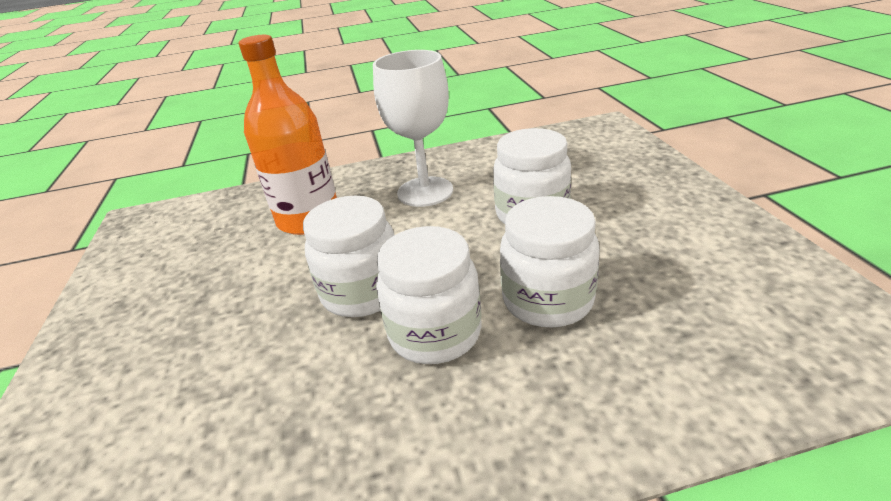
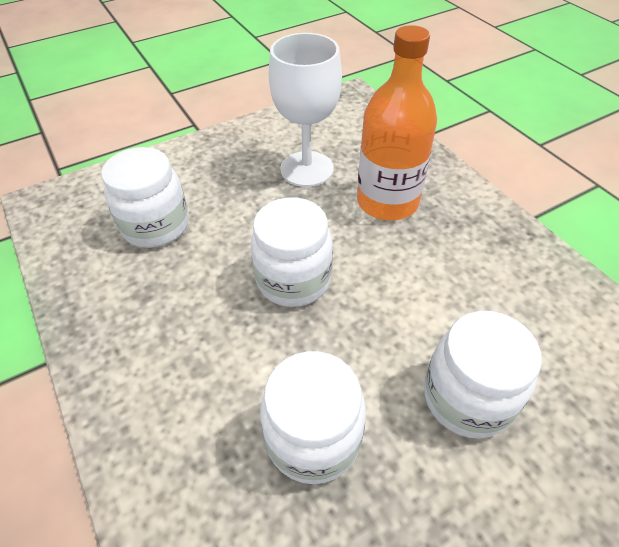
camera: 70 degrees right, 15 degrees up
white goblet [373,50,453,207] -> white goblet moved to [268,33,342,187]
white jar [376,226,482,364] -> white jar moved to [101,147,189,248]

